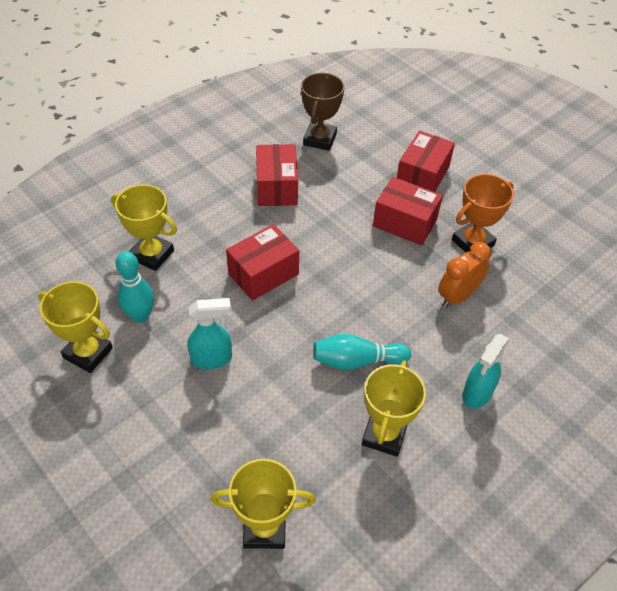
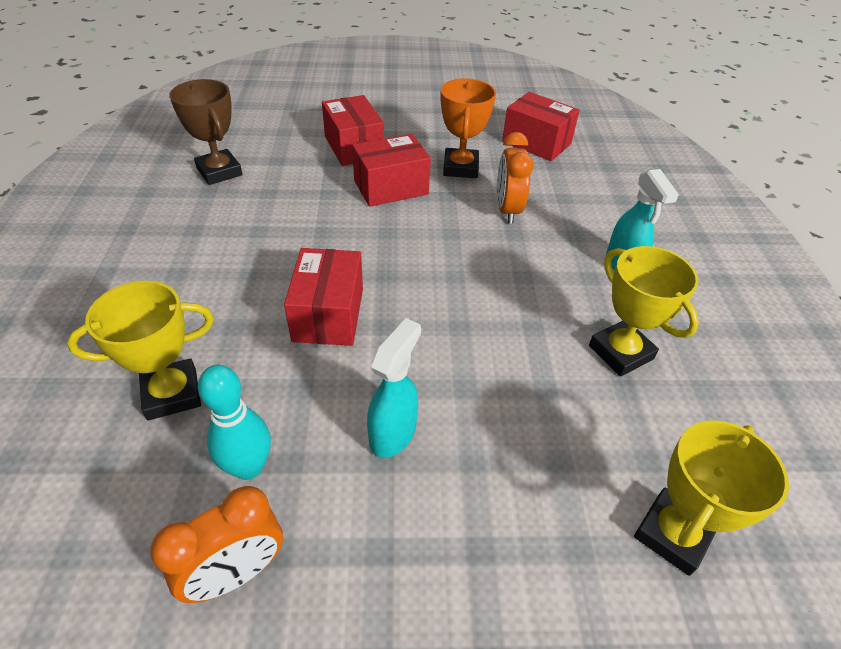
camera: 50 degrees left, 5 degrees down
yellow trophy [38,281,113,373] -> orange clock [150,486,283,603]
red box [256,144,298,206] -> red box moved to [502,92,580,161]
turquoise bowling pin [313,334,411,370] -> none

